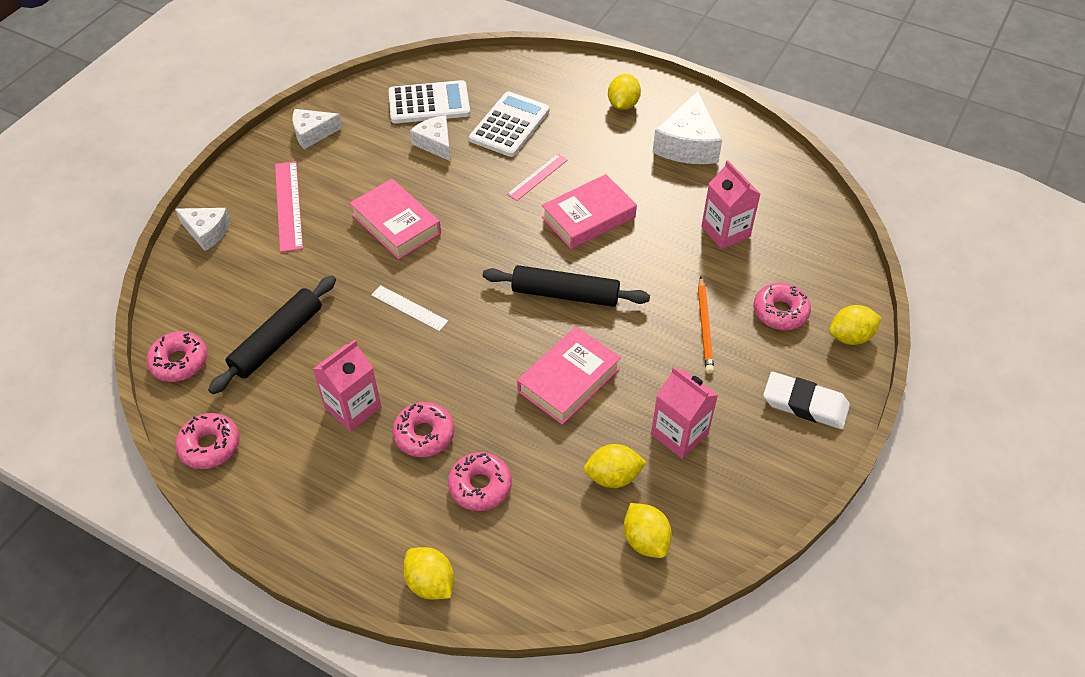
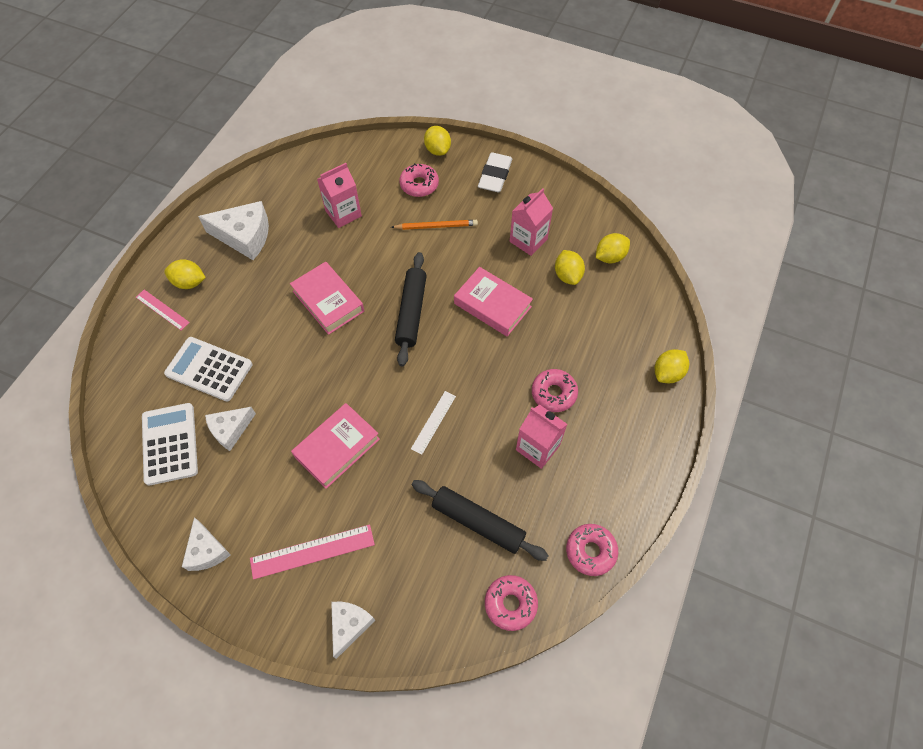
camera: 95 degrees left, 10 degrees up
pink donut [448,452,512,511] -> none
pink ruler [507,154,568,201] -> pink ruler moved to [136,290,190,330]

